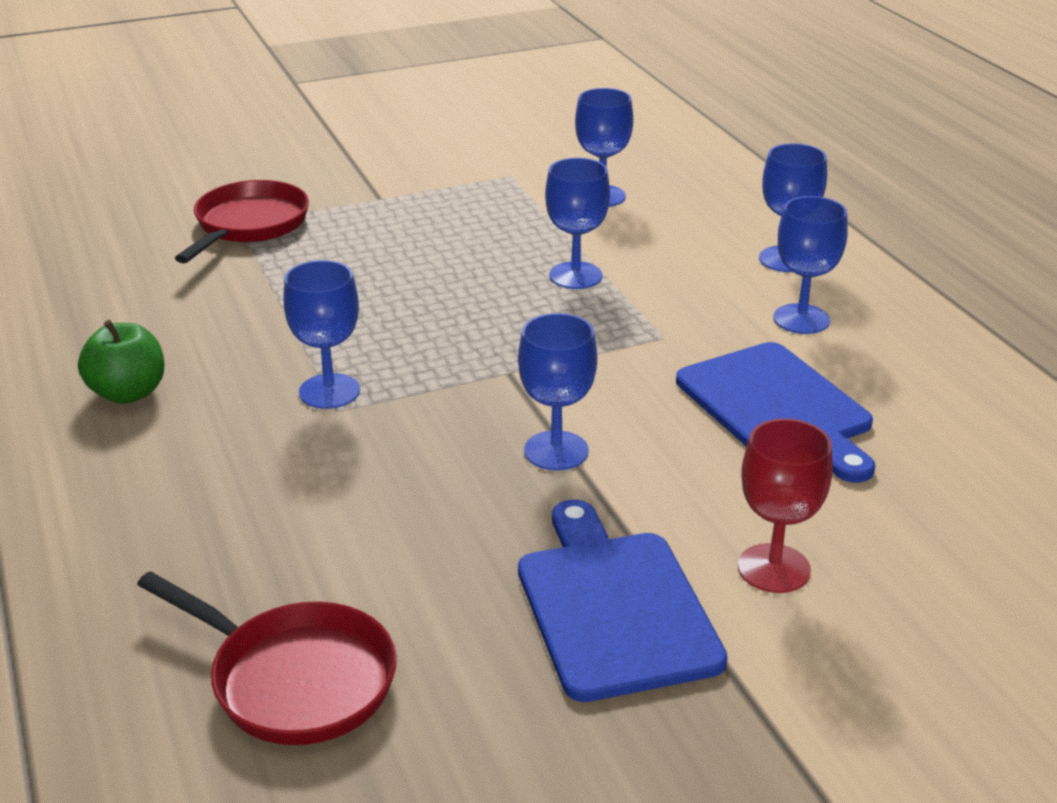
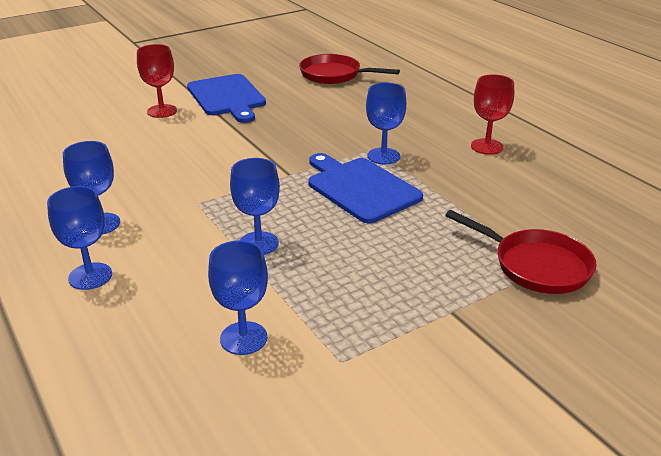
camera: 170 degrees right, 0 degrees up
green apple [78,320,164,404] -> red goblet [471,74,514,155]
red pan [175,180,309,263] -> red pan turned 60 degrees counterclockwise [445,210,597,294]
blue goblet [518,313,597,471] -> none
blue cutting board [676,342,875,483] -> blue cutting board moved to [308,153,423,223]

